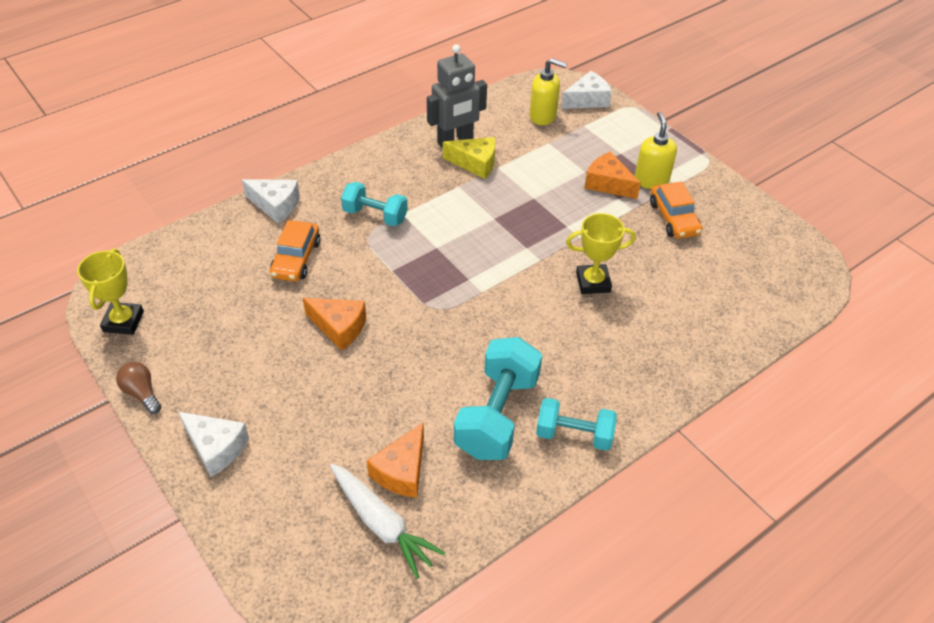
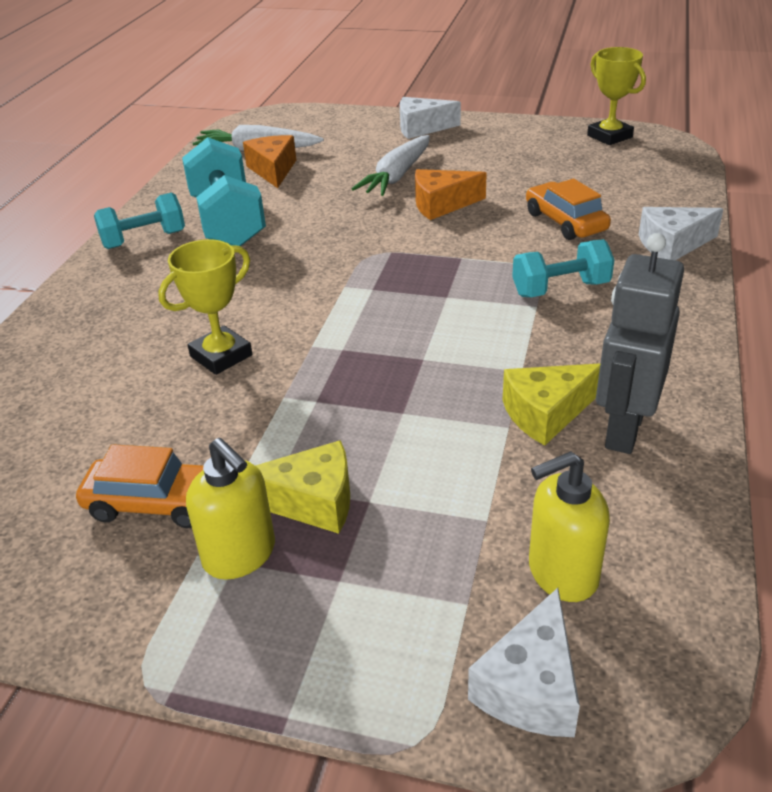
camera: 145 degrees right, 10 degrees down
brown light bulb [116,362,161,414] -> none
orange cheese [584,151,641,199] -> yellow cheese [255,440,350,534]
orange car [650,181,703,239] -> orange car turned 150 degrees clockwise [76,444,203,528]
none -> white carrot [351,135,430,196]

